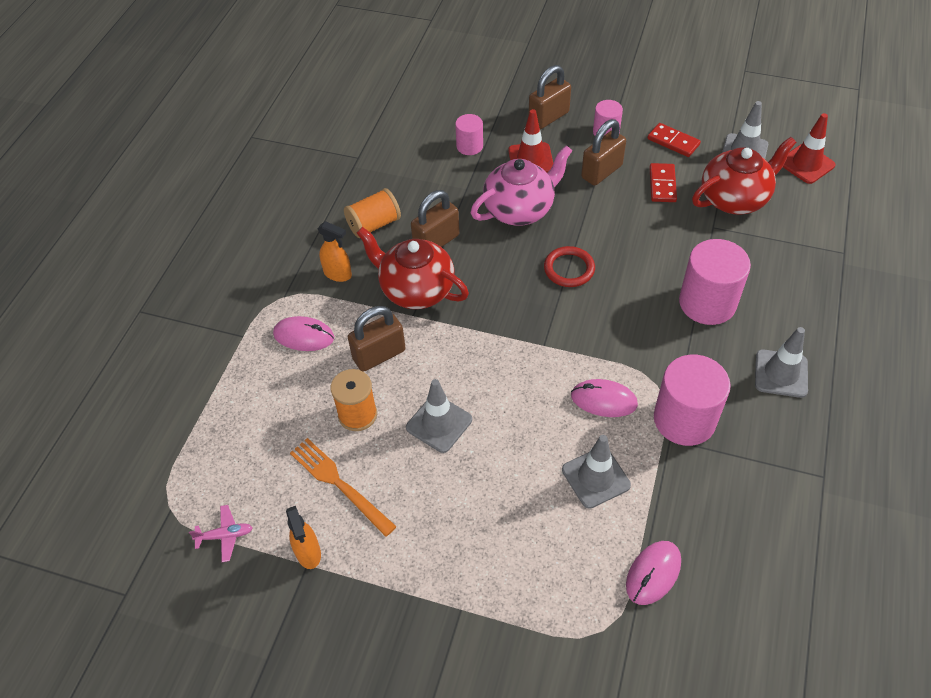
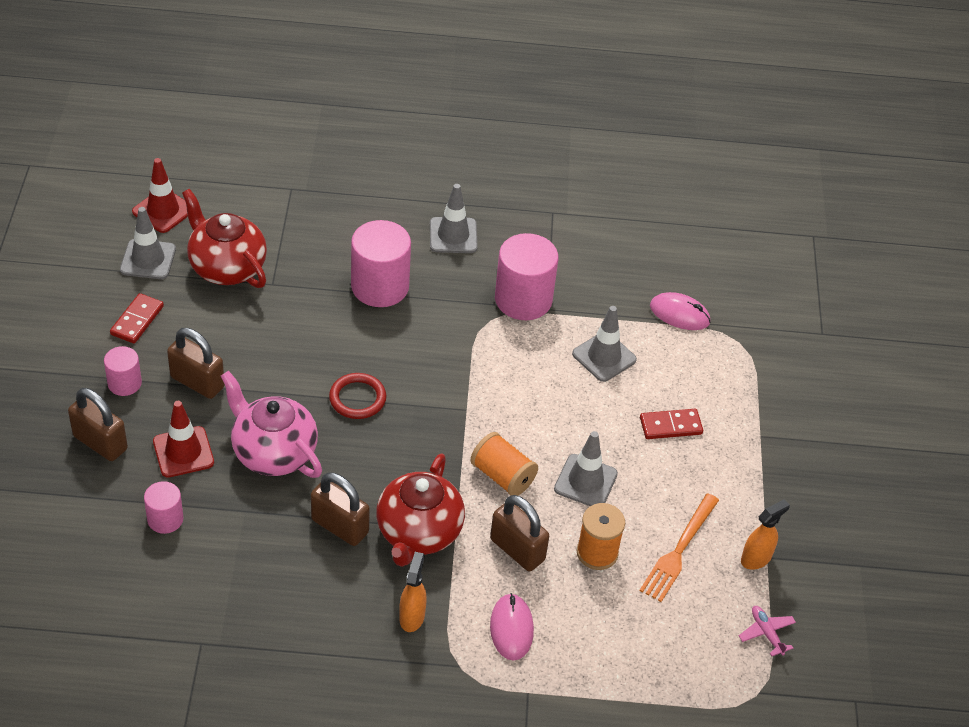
camera: 110 degrees left, 5 degrees down
orange spool [344,188,401,238] -> orange spool moved to [470,432,538,496]
pink mouse [571,379,638,417] -> none
red domino [649,163,677,202] -> red domino moved to [640,409,703,439]

